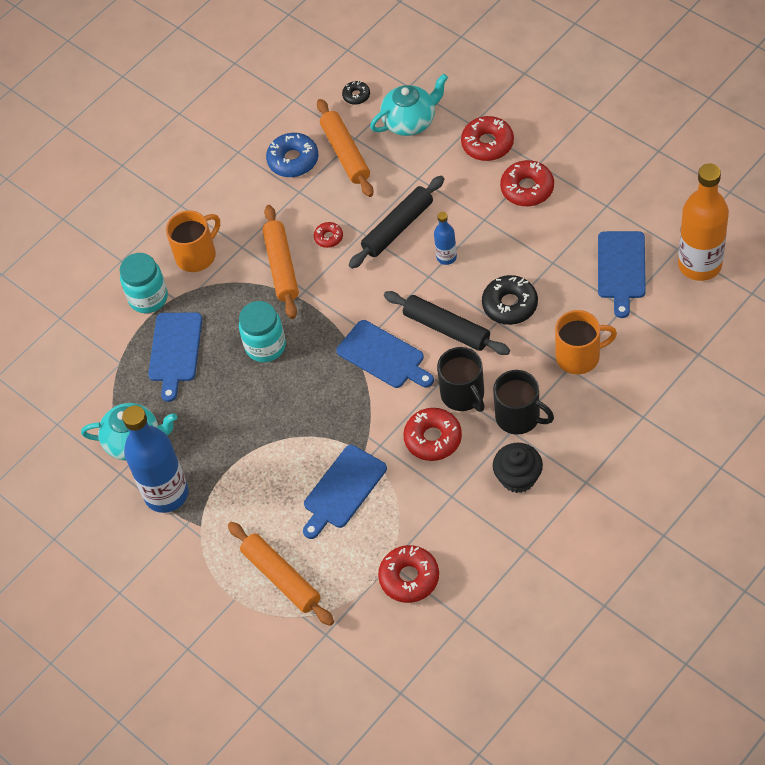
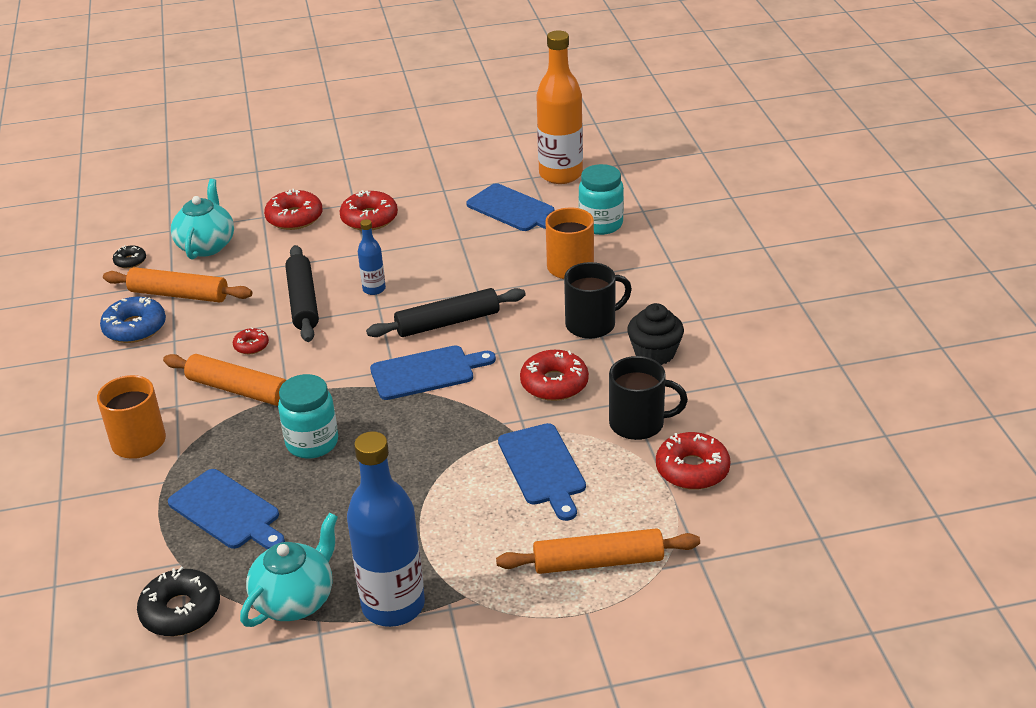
camera: 60 degrees left, 20 degrees down
turquoise jar [120,253,168,313] -> turquoise jar moved to [578,164,624,235]
black mug [437,347,485,412] -> black mug moved to [609,356,688,440]
black donut [482,275,538,325] -> black donut moved to [137,567,220,636]

